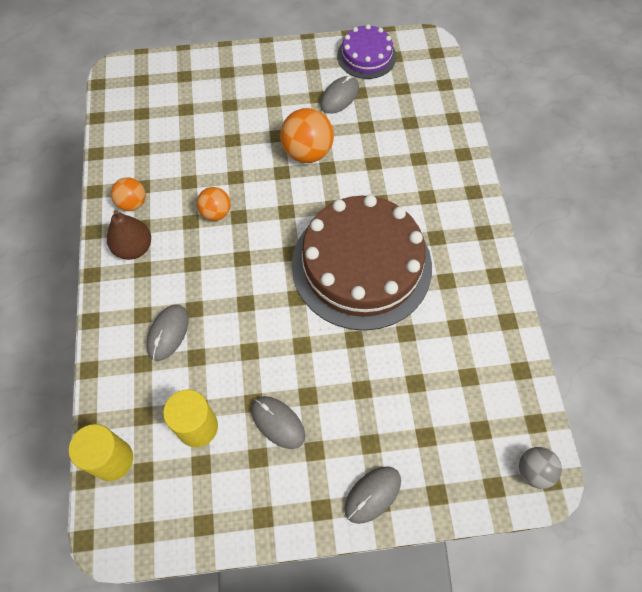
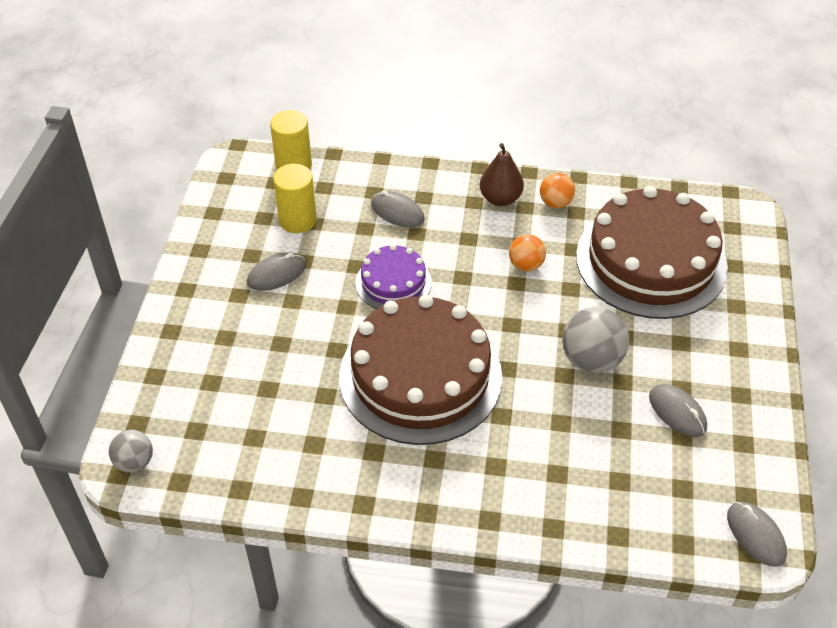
camera: 105 degrees right, 15 degrees down
orange ball [280,108,334,163] -> grey ball [562,307,629,373]
purple cake [337,24,396,79] -> purple cake moved to [355,244,432,309]
grey mouse [344,466,401,524] -> grey mouse moved to [727,502,787,567]
none -> brown cake [576,186,728,319]

